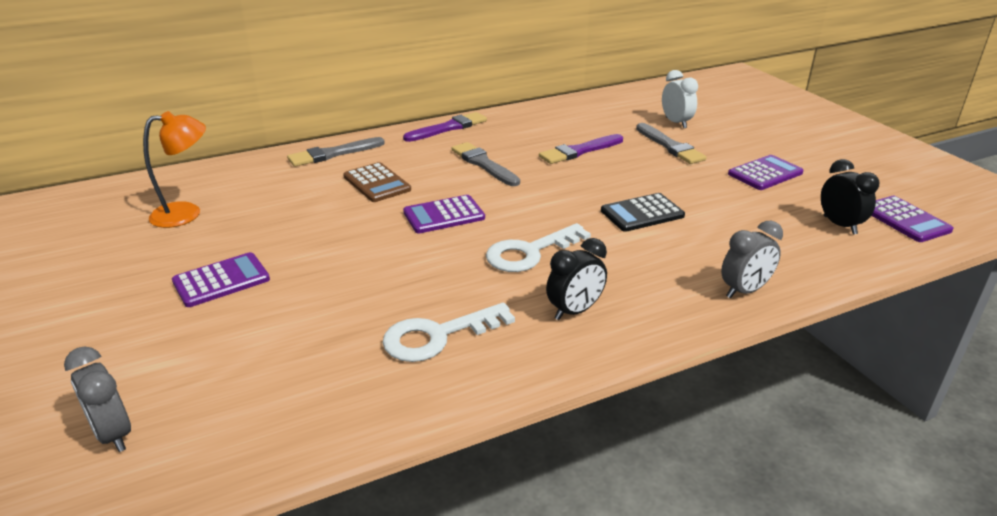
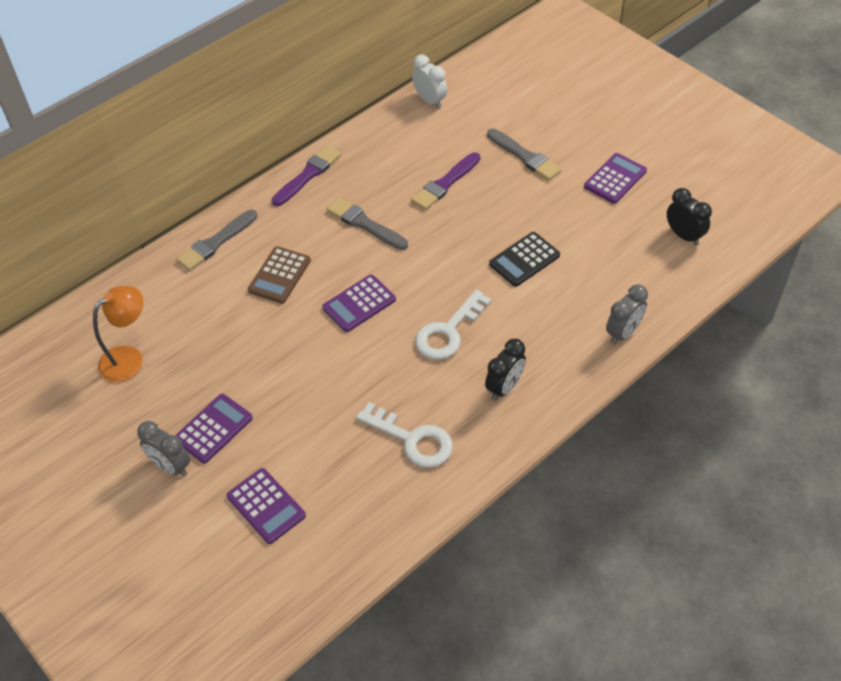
camera: 15 degrees left, 20 degrees up
grey clock [64,347,131,452] -> grey clock moved to [137,421,190,476]
brown calculator [343,162,411,202] -> brown calculator turned 75 degrees clockwise [248,246,311,304]
white key [383,302,515,362] -> white key turned 105 degrees counterclockwise [356,402,453,468]
white clock [662,70,698,128] -> white clock moved to [412,54,447,109]
purple calculator [871,196,954,242] -> purple calculator moved to [227,468,306,544]

